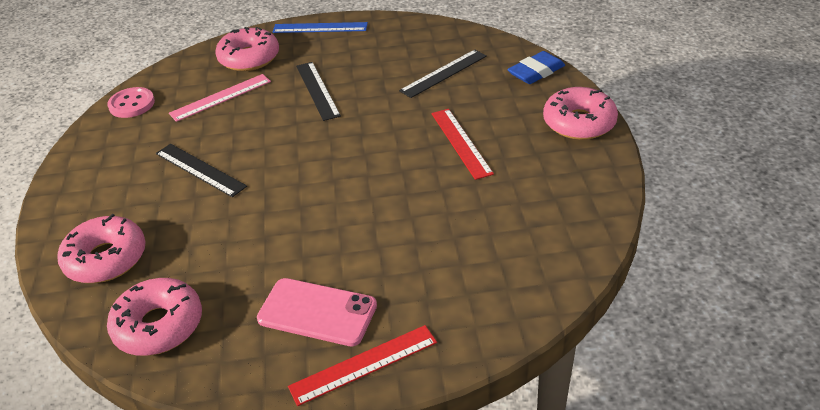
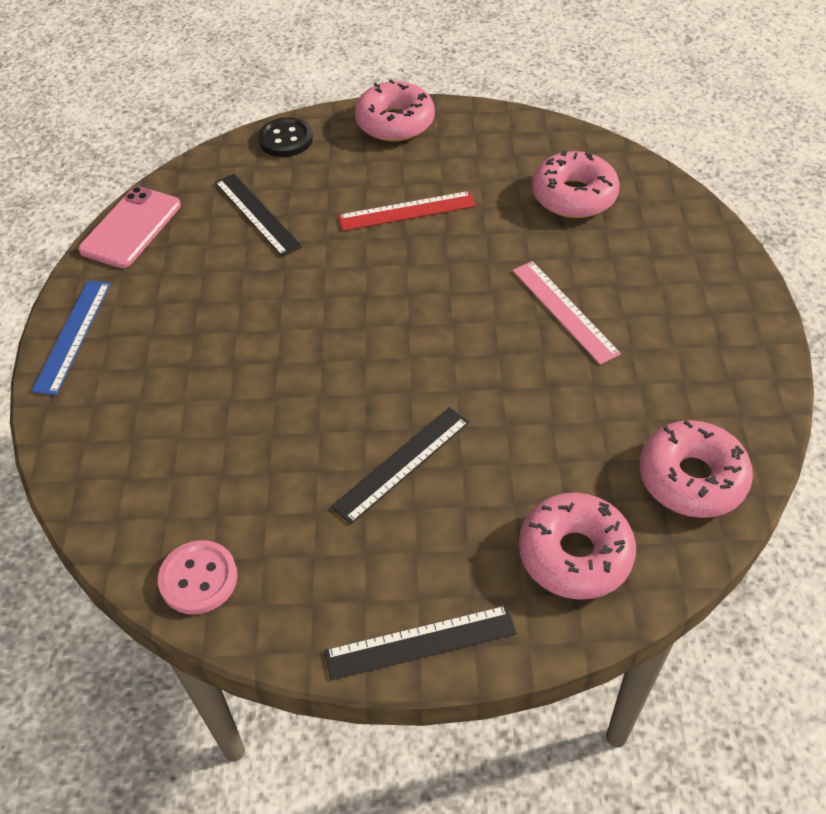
camera: 85 degrees left, 10 degrees up
pink ruler [169,74,271,122] -> pink ruler moved to [512,261,621,365]
pink donut [215,27,279,71] -> pink donut moved to [532,150,620,218]
pink phone [257,278,377,346] -> pink phone moved to [78,186,181,268]
red ruler [288,325,437,406] -> none
black ruler [296,62,341,121] -> black ruler moved to [324,605,517,680]
blue eraser [507,51,565,84] -> black button [258,117,313,157]

